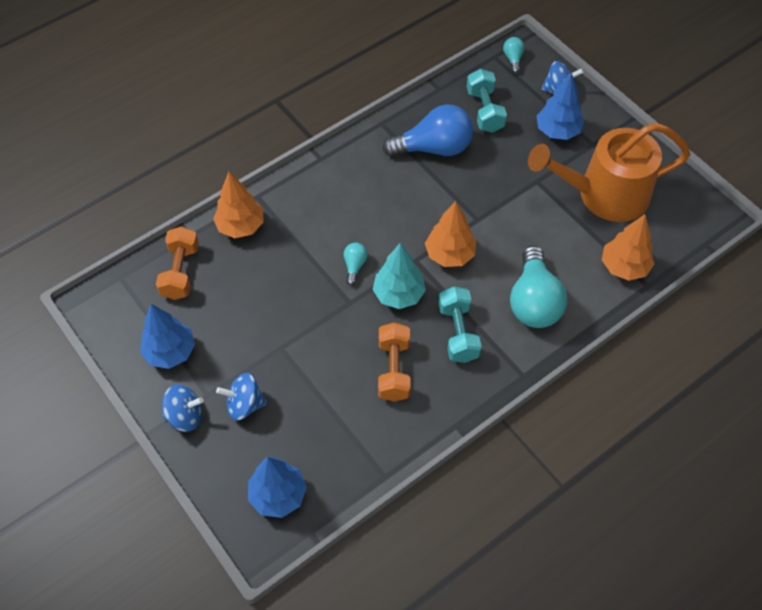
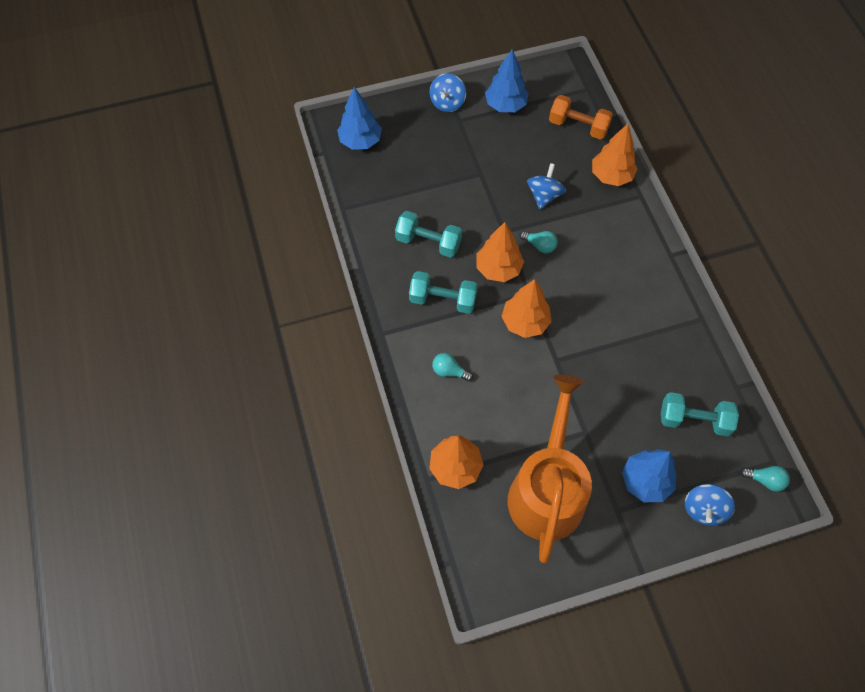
camera: 110 degrees right, 5 degrees up
blue spinning top [216,373,267,420] -> blue spinning top moved to [527,163,566,209]
turquoise tree [373,243,426,309] -> orange tree [476,222,524,282]
orange dumbbell [378,322,411,402] -> turquoise dumbbell [395,211,462,258]
blue light bulb [382,104,473,157] -> none
turquoise light bulb [510,246,567,328] -> turquoise light bulb [432,353,473,381], size x0.45

